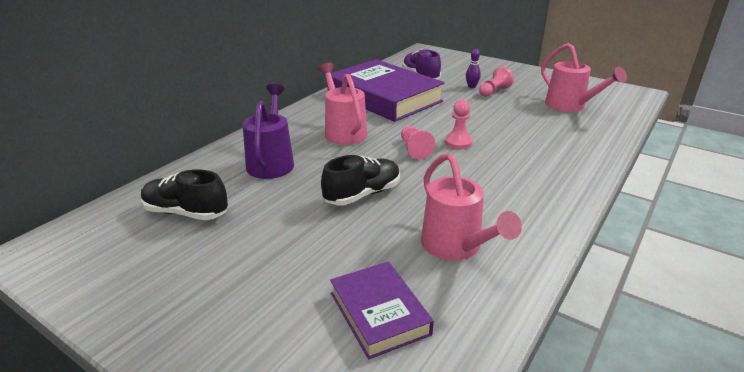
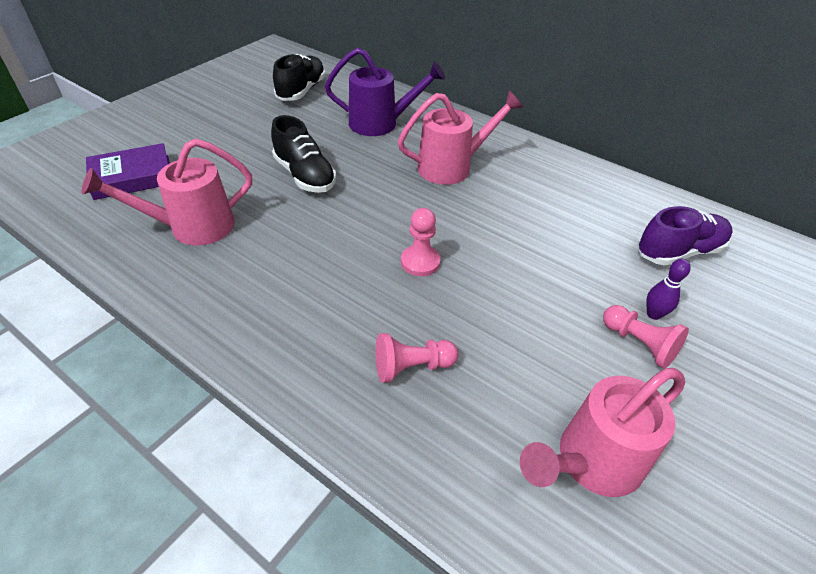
camera: 90 degrees right, 15 degrees up
purple book [327,59,445,122] -> none
pink pawn [401,126,435,159] -> pink pawn moved to [376,333,458,383]

